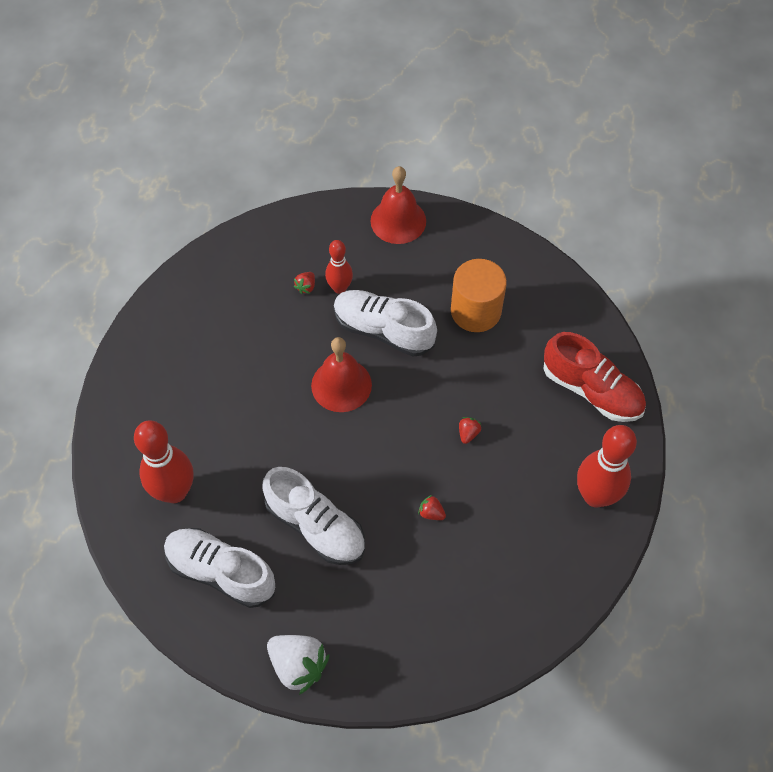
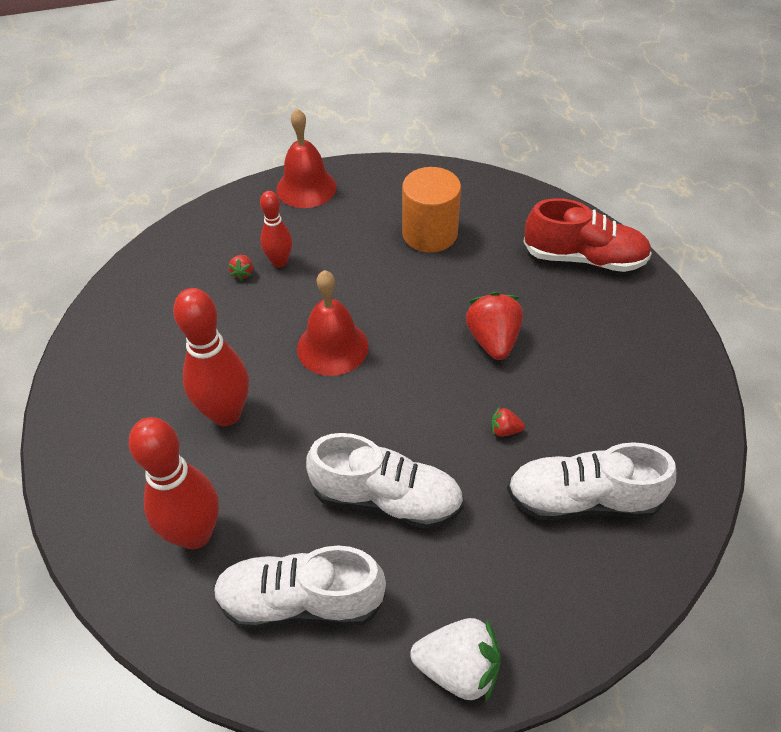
camera: 25 degrees left, 10 degrees down
white shoe [334,290,437,357] -> white shoe moved to [507,442,676,520]
red strawberry [459,417,482,444] -> red strawberry [466,292,523,360], size x2.15
red bowling pin [577,425,637,508] -> red bowling pin moved to [173,288,249,426]

